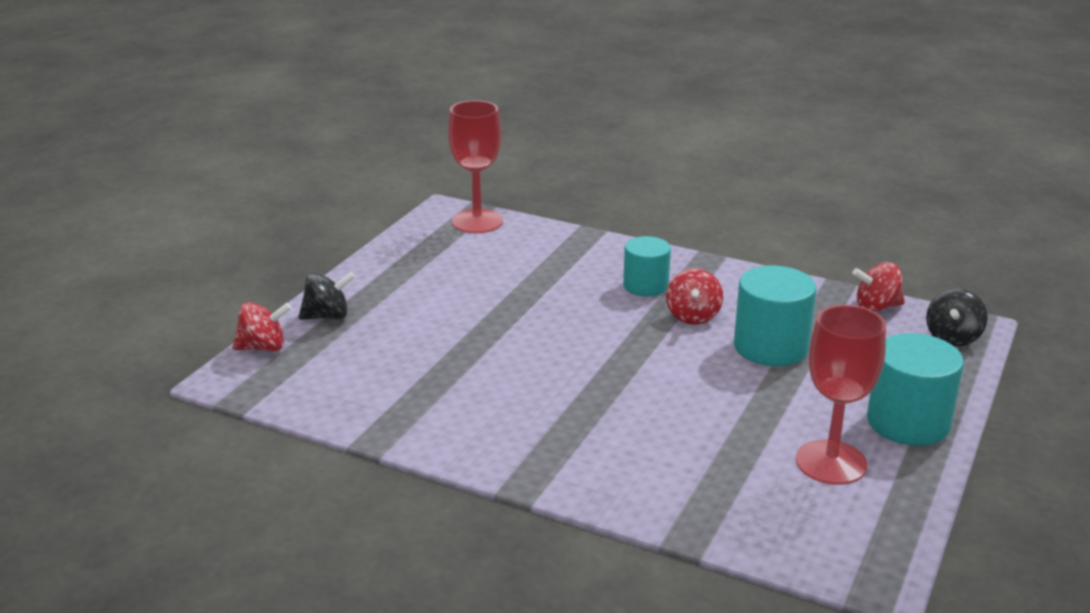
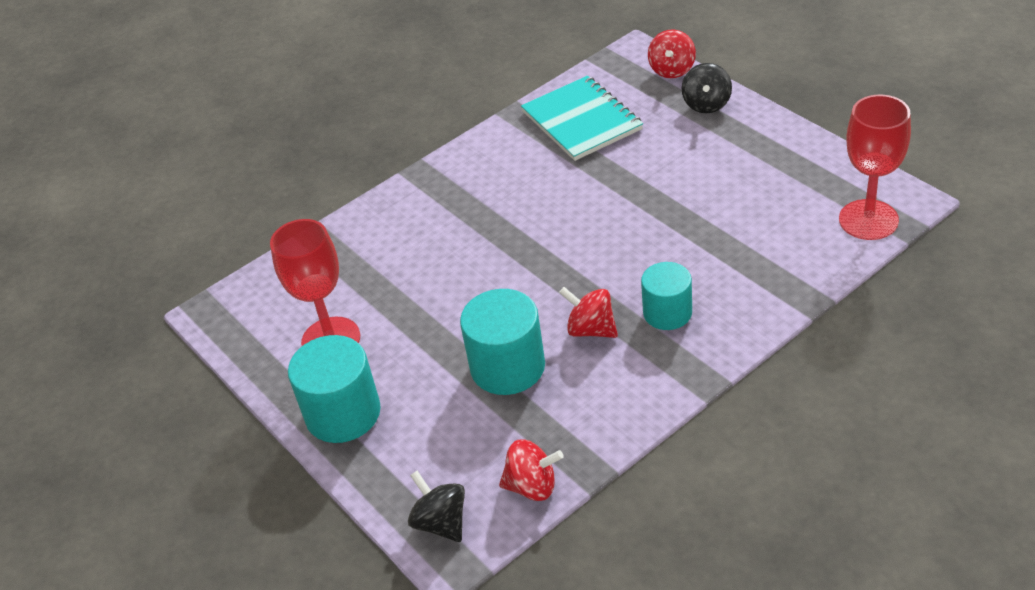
camera: 120 degrees right, 15 degrees up
red spinning top [852,262,905,312] -> red spinning top turned 75 degrees clockwise [499,440,564,501]
none -> turquoise notebook [521,76,643,161]

